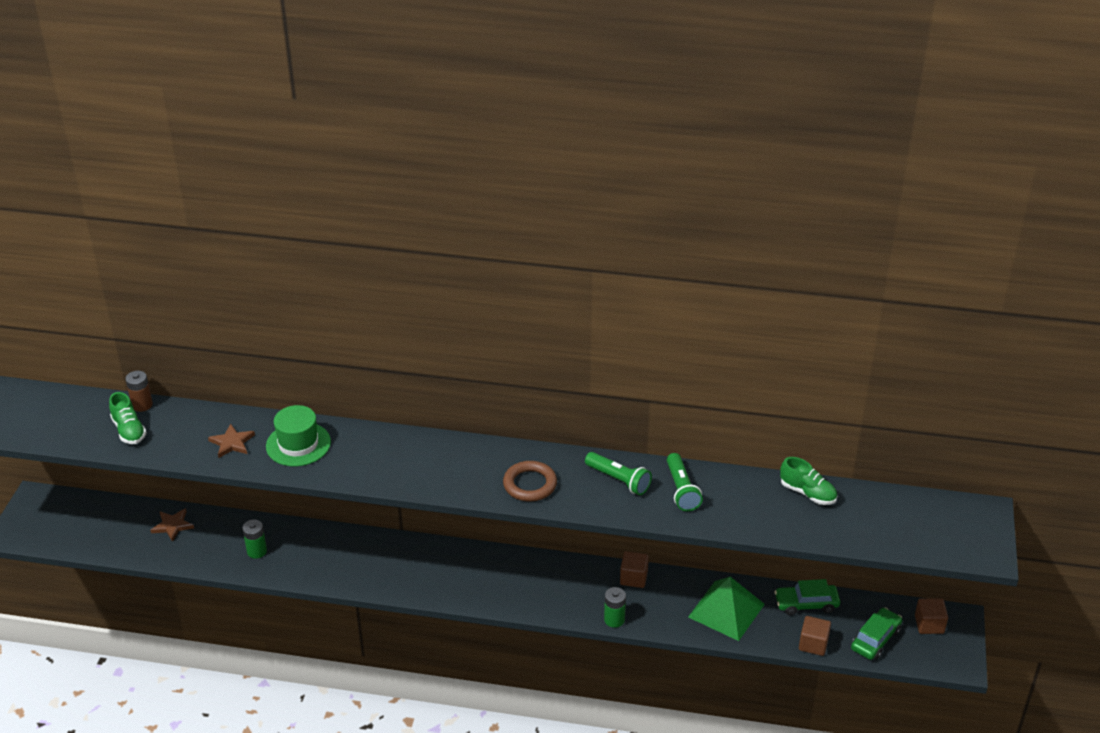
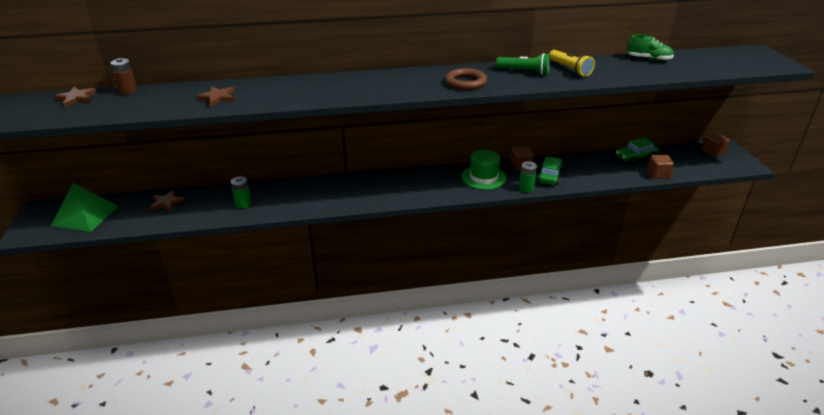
camera: 20 degrees left, 5 degrees down
green shoe [109,392,146,444] -> none
green hat [266,405,331,466] -> green hat moved to [461,150,507,190]
green flashlight [667,453,703,511] -> yellow flashlight [549,50,595,77]
green pyramid [688,577,765,641] -> green pyramid moved to [51,183,119,232]
green car [851,607,902,660] -> green car moved to [537,156,563,185]
none -> brown star [54,87,97,107]

